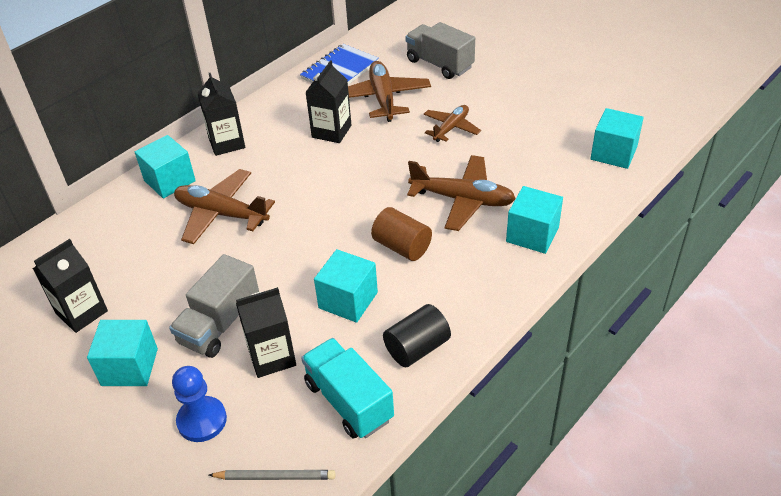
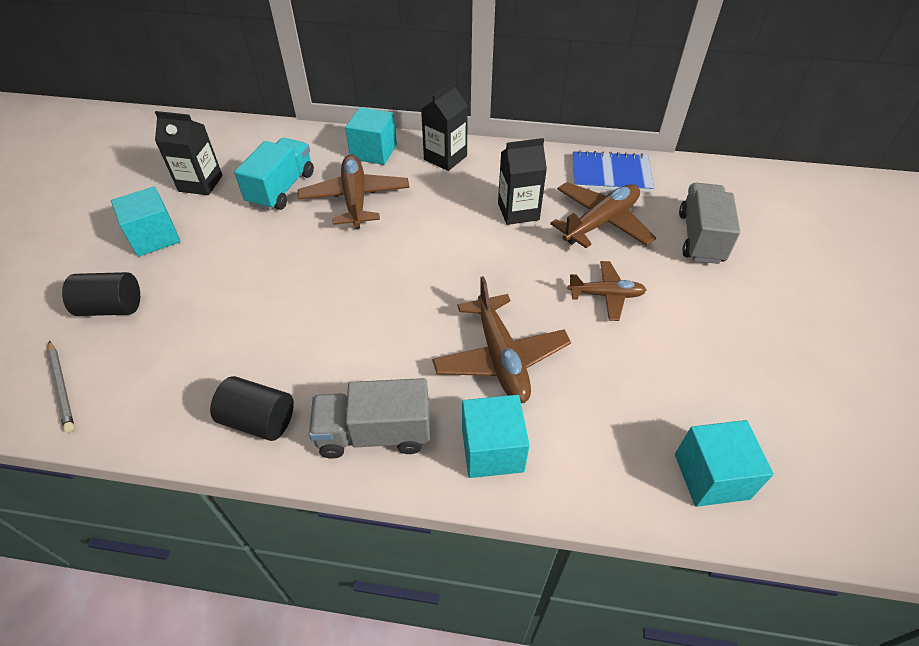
camera: 55 degrees right, 5 degrees up
grey truck [169,254,259,358] -> grey truck moved to [309,378,430,459]
blue pawn [172,366,227,442] -> black cylinder [62,272,140,316]
black carton [236,287,296,378] -> none
turquoise truck [301,338,394,439] -> turquoise truck moved to [234,138,314,210]
turquoise cube [314,249,378,323] -> none
brown cylinder [371,207,432,261] -> none

